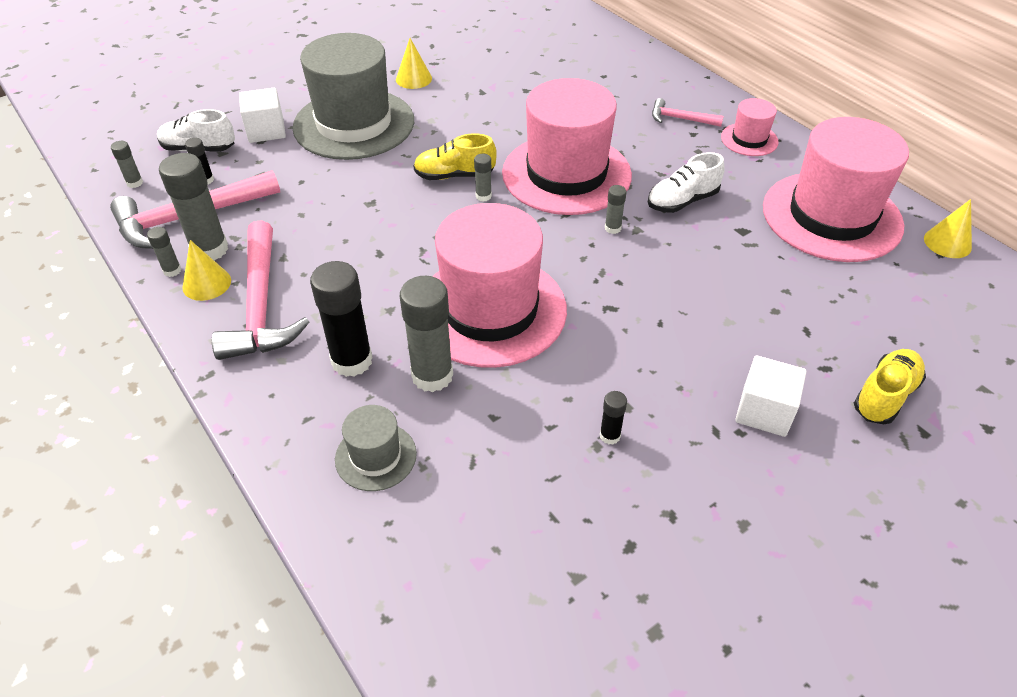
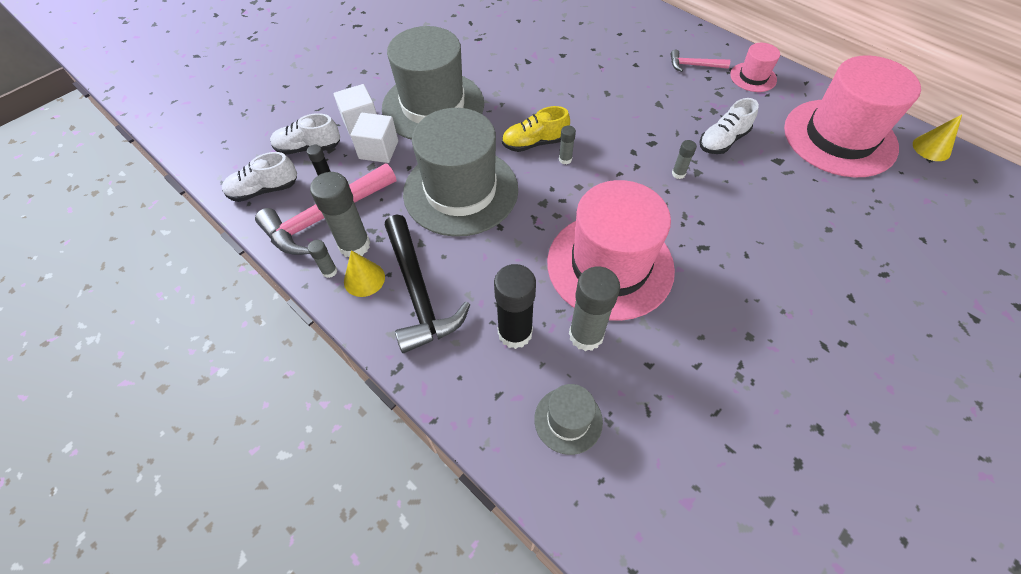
camera: 10 degrees left, 10 degrees up
grey glue stick [111,141,143,188] -> white shoe [222,152,297,202]
pink hammer [212,220,309,360] -> black hammer [385,214,470,353]
yellow cone [396,38,432,89] -> none
pink hat [502,78,632,215] -> none
black glue stick [600,391,627,445] -> none
white cube [735,355,806,437] -> white cube moved to [350,113,398,163]
yellow shoe [854,349,926,424] -> none
none -> grey hat [403,108,518,237]

